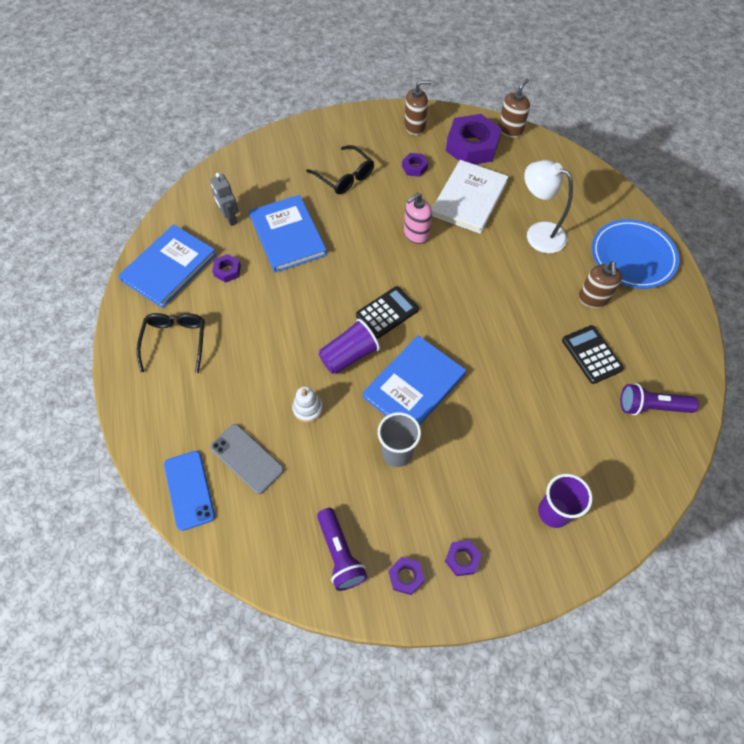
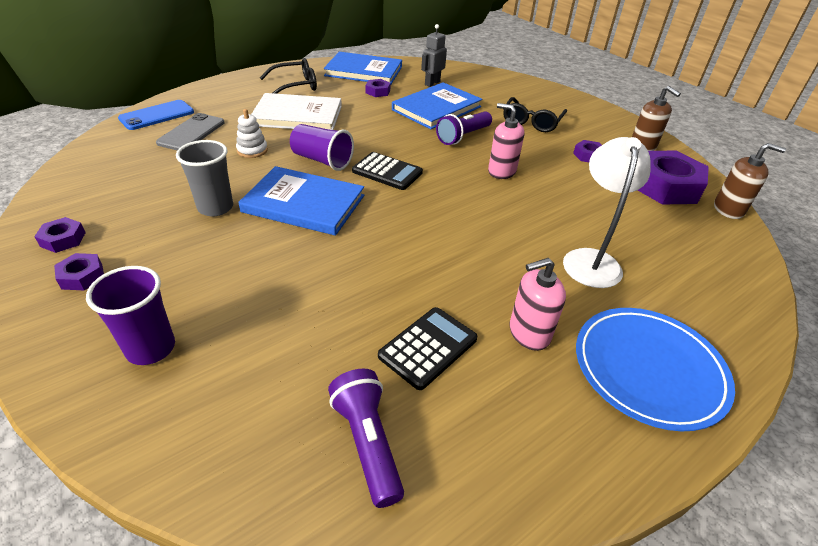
camera: 65 degrees right, 20 degrees down
purple flashlight [317,508,368,591] -> purple flashlight moved to [436,111,492,145]
white book [432,160,509,234] -> white book moved to [251,93,342,130]
brown soap dispenser [579,261,622,308] -> pink soap dispenser [510,258,566,351]

